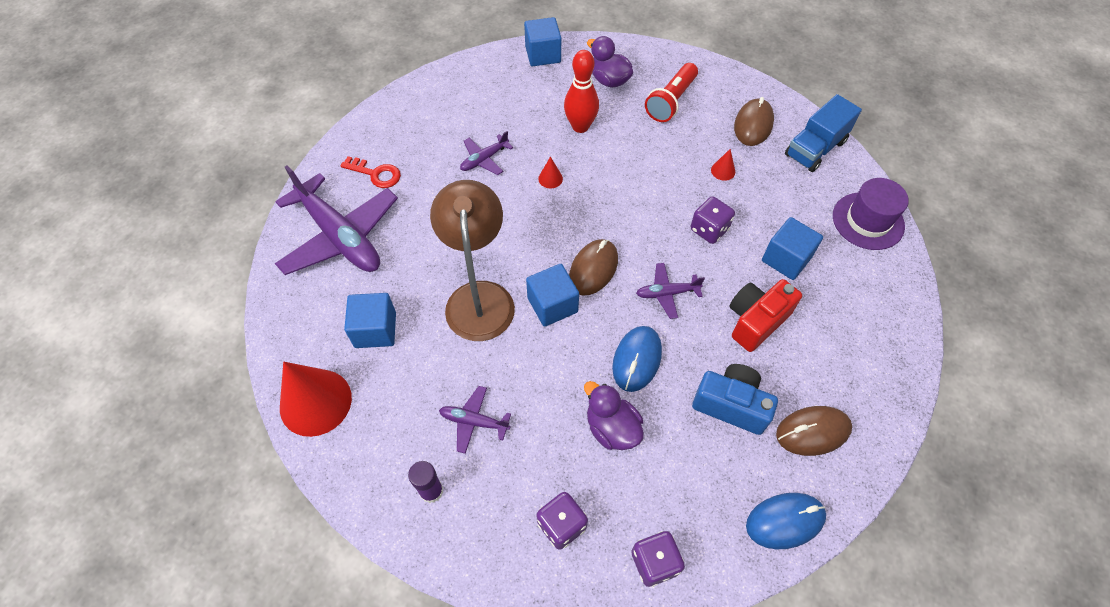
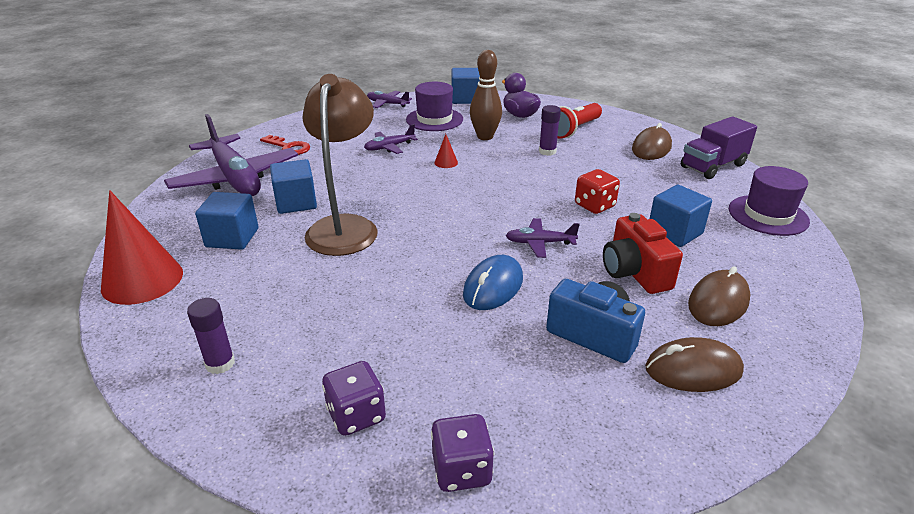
camera: 10 degrees right, 25 degrees down
purple plane [439,386,511,454] -> purple plane moved to [367,91,412,108]
blue cube [526,264,579,327] -> blue cube moved to [270,159,317,214]
red bowling pin [564,50,599,133] -> brown bowling pin [470,50,502,140]
brown mouse [569,239,618,296] -> brown mouse moved to [688,266,750,326]
purple duck [584,381,644,450] -> none
purple dice [691,196,735,244] -> red dice [575,169,620,214]
red cone [711,149,735,181] -> none
red camera [730,279,802,352] -> red camera turned 75 degrees counterclockwise [603,213,683,294]
blue mouse [746,493,826,549] -> none
blue truck [785,94,862,172] -> purple truck [681,116,757,179]
none -> purple hat [406,82,463,131]
none -> purple glue stick [539,105,561,156]

